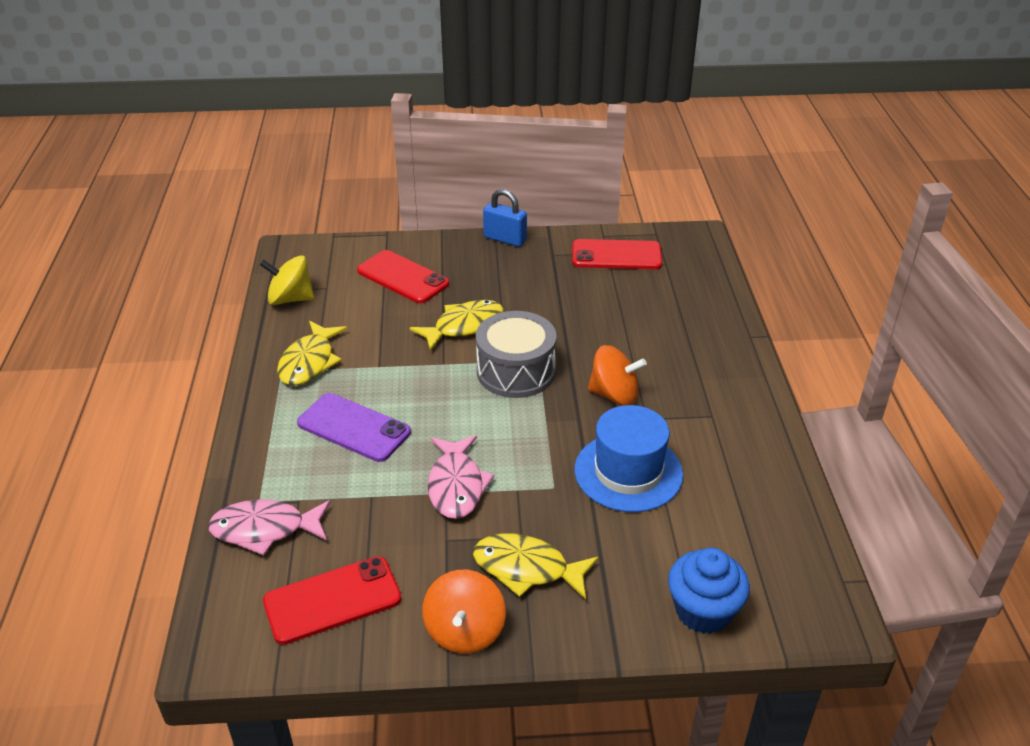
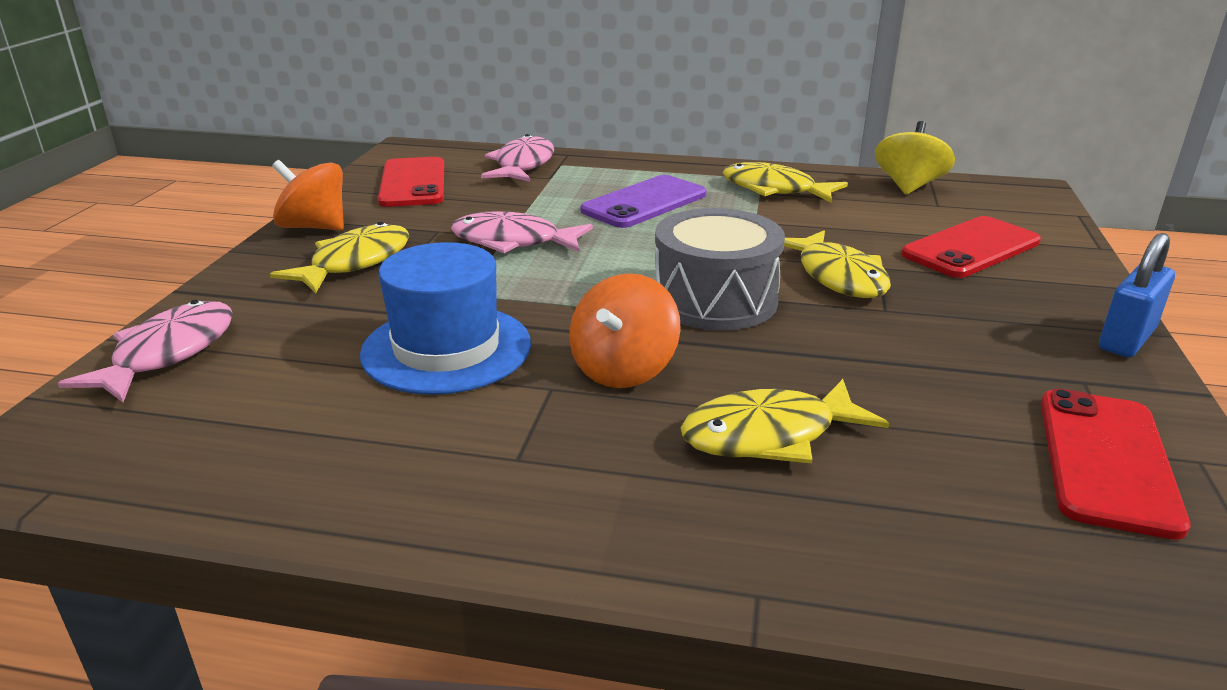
camera: 105 degrees right, 10 degrees down
blue cupcake [668,548,750,634] -> pink fish [58,300,233,402]
none -> yellow fish [681,379,889,464]

